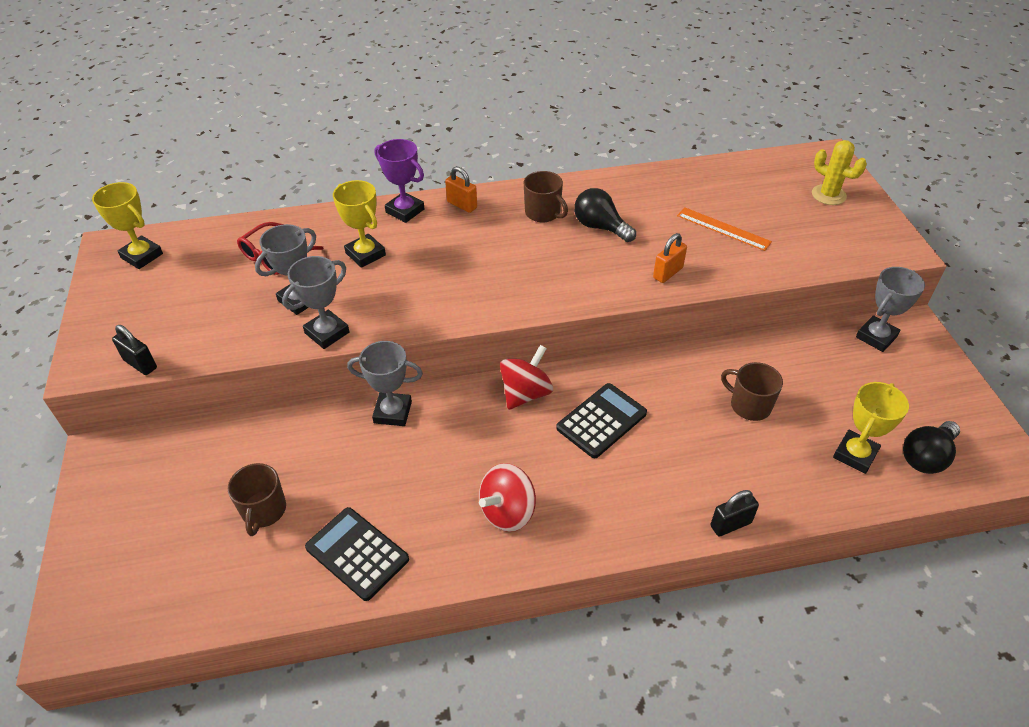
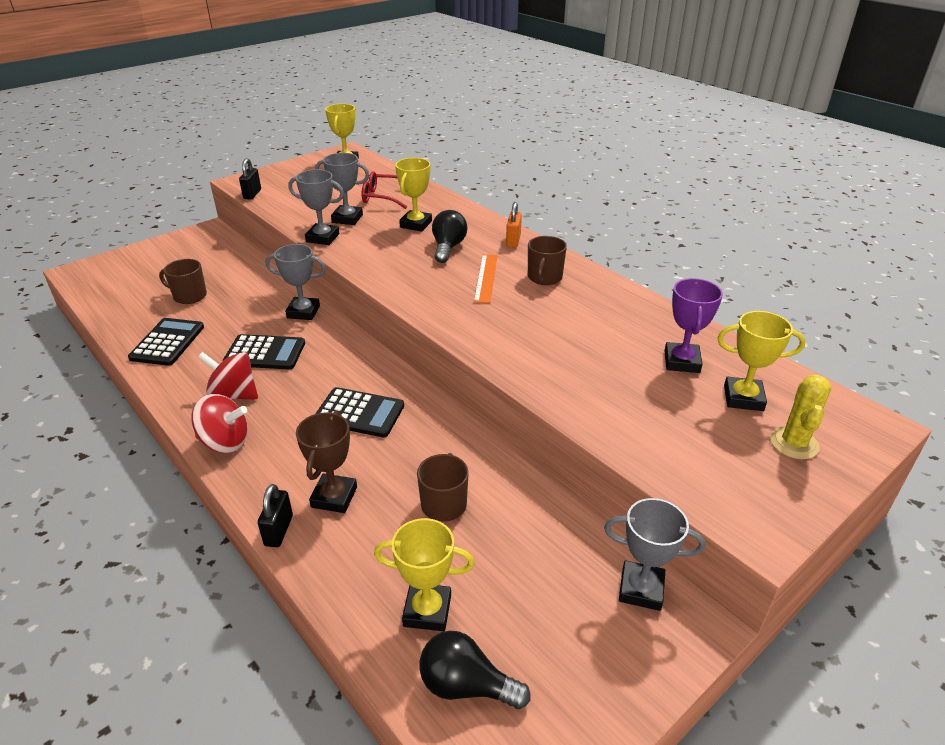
camera: 60 degrees right, 10 degrees down
brown mug [228,463,286,536] -> brown mug turned 45 degrees clockwise [159,259,207,304]
grey trophy [347,341,423,426] -> grey trophy turned 60 degrees counterclockwise [266,244,326,320]
purple trophy [375,139,425,223] -> purple trophy moved to [664,278,723,373]
red spinning top [500,345,553,410] -> red spinning top moved to [191,394,248,453]
black light bulb [574,188,636,242] -> black light bulb moved to [432,210,468,263]
orange padlock [653,233,687,283] -> none
orange ruler [677,207,772,251] -> orange ruler moved to [474,254,497,303]
black padlock [710,490,759,536] -> black padlock turned 60 degrees clockwise [258,484,293,547]
none -> black calculator [223,334,305,370]
none -> brown trophy [296,411,357,513]
none -> yellow trophy [717,311,806,411]

